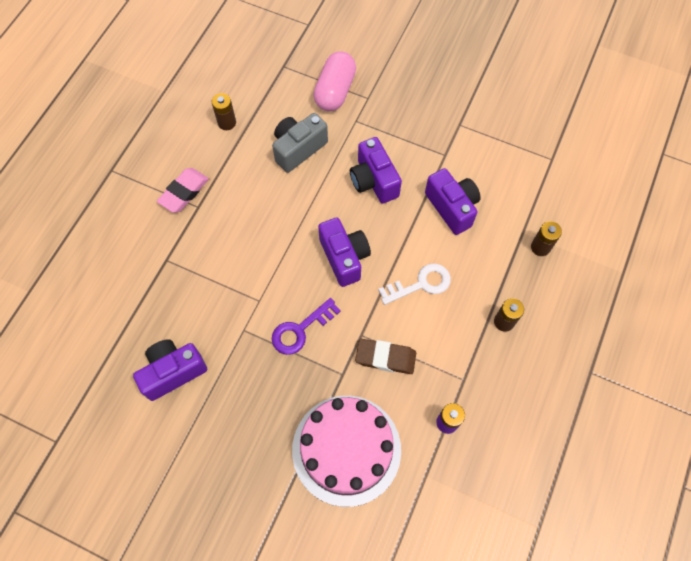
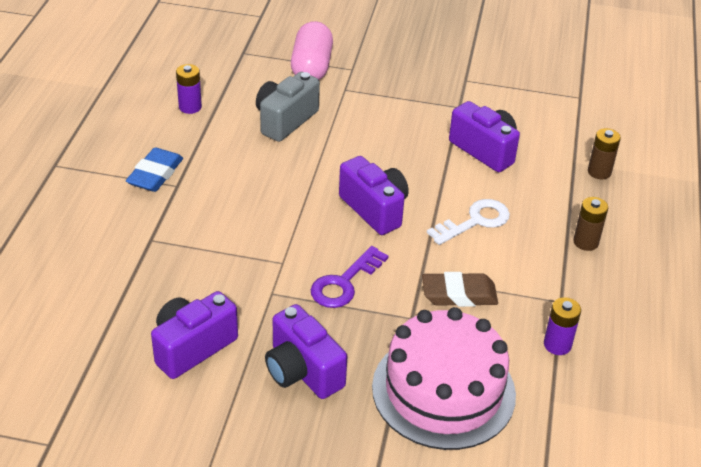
camera: 15 degrees left, 25 degrees down
pink eraser [157,168,209,213] -> blue eraser [126,147,183,192]
brown battery [211,93,236,130] -> purple battery [176,64,202,114]
purple camera [350,137,402,204] -> purple camera moved to [265,304,347,399]

